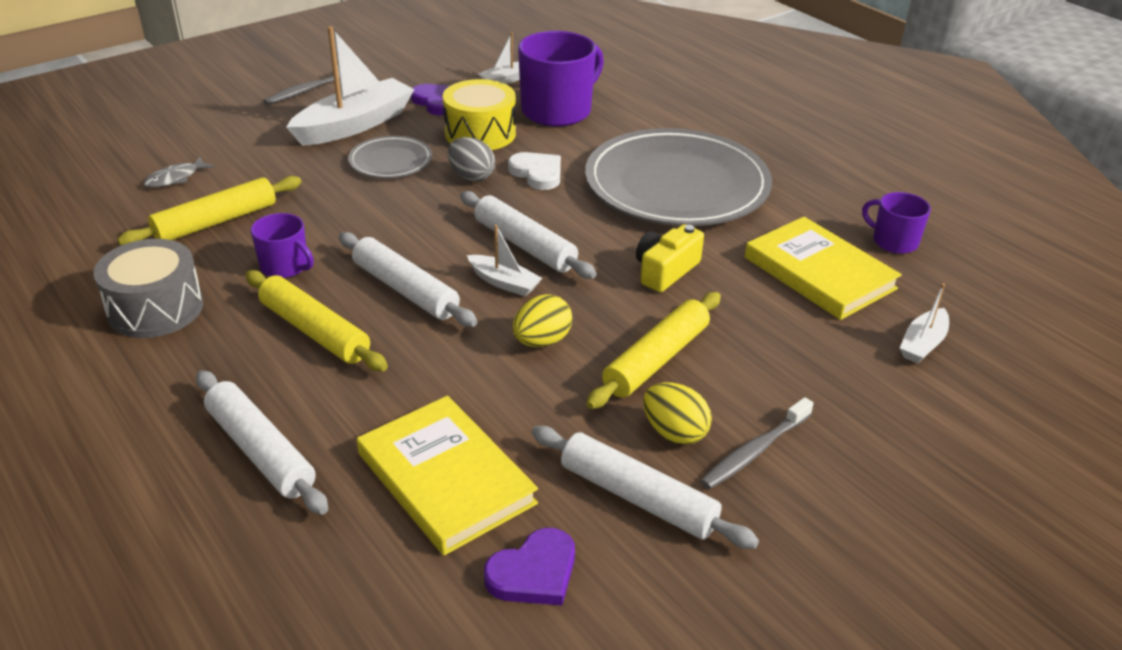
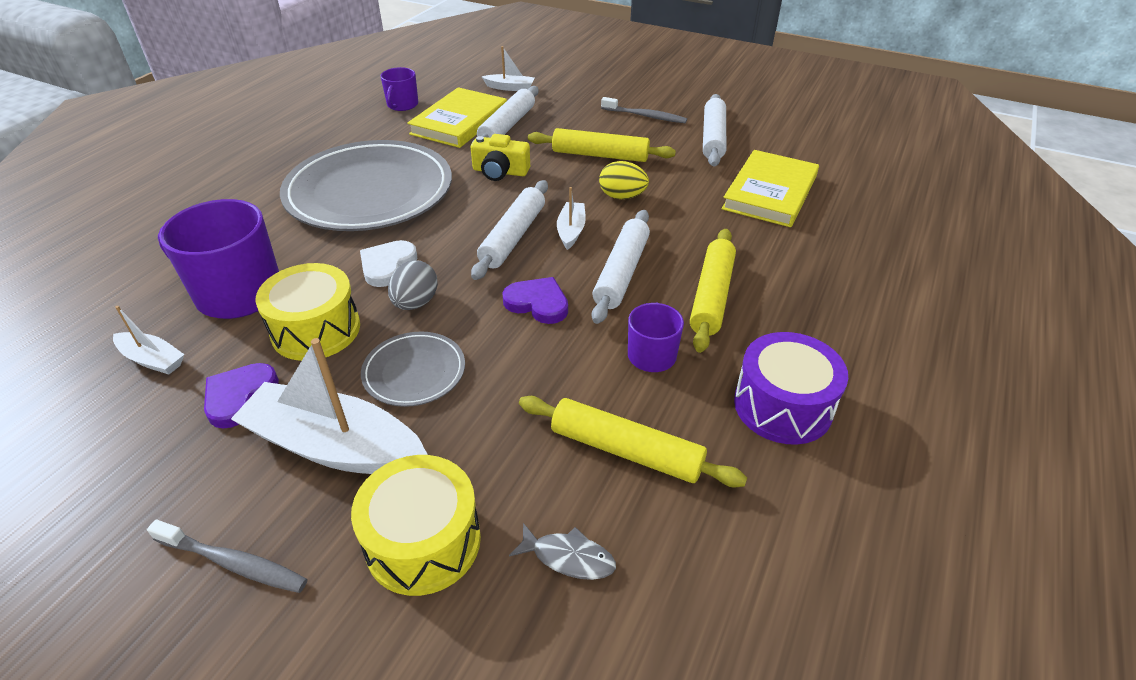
camera: 115 degrees left, 5 degrees up
grey drum [93,239,203,338] -> purple drum [734,332,848,445]
white rolling pin [196,370,328,515] -> white rolling pin moved to [471,86,538,144]
purple heart [484,528,575,605] -> purple heart moved to [503,277,568,324]
yellow egg [643,382,712,445] -> none
none -> yellow drum [351,455,481,596]

